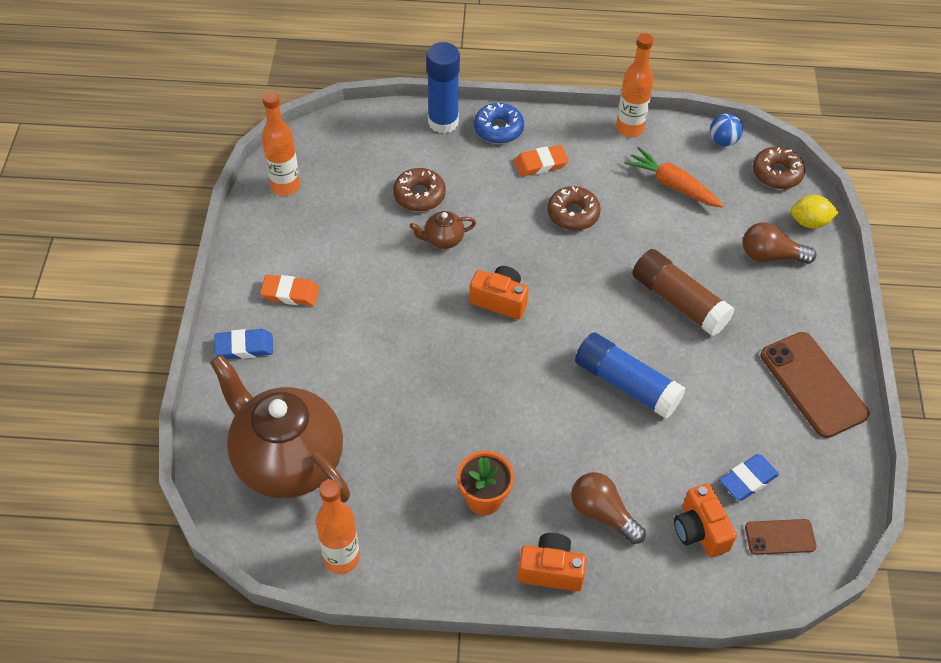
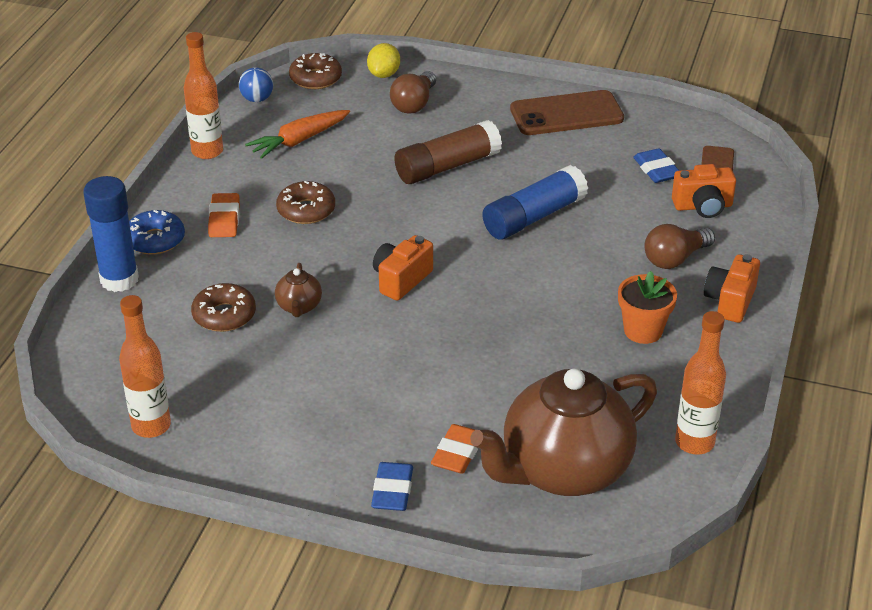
camera: 75 degrees left, 15 degrees down
orange eraser [260,275,319,306] -> orange eraser moved to [431,424,478,474]

